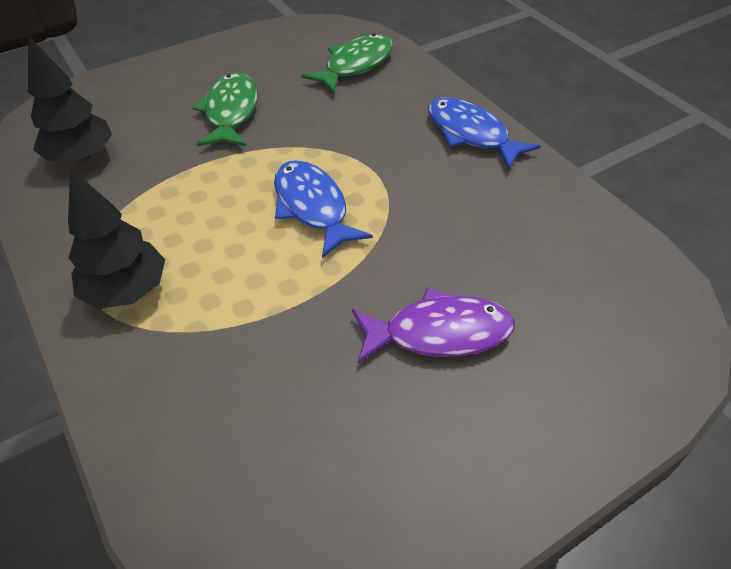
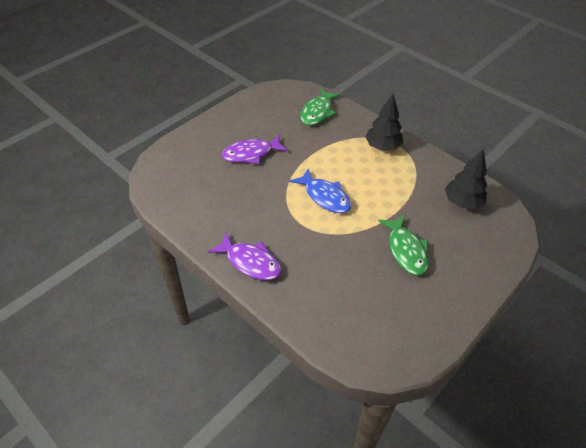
camera: 165 degrees right, 0 degrees up
green fish [301,34,393,94] -> green fish moved to [300,88,341,126]
blue fish [428,98,540,170] -> purple fish [208,232,282,280]

